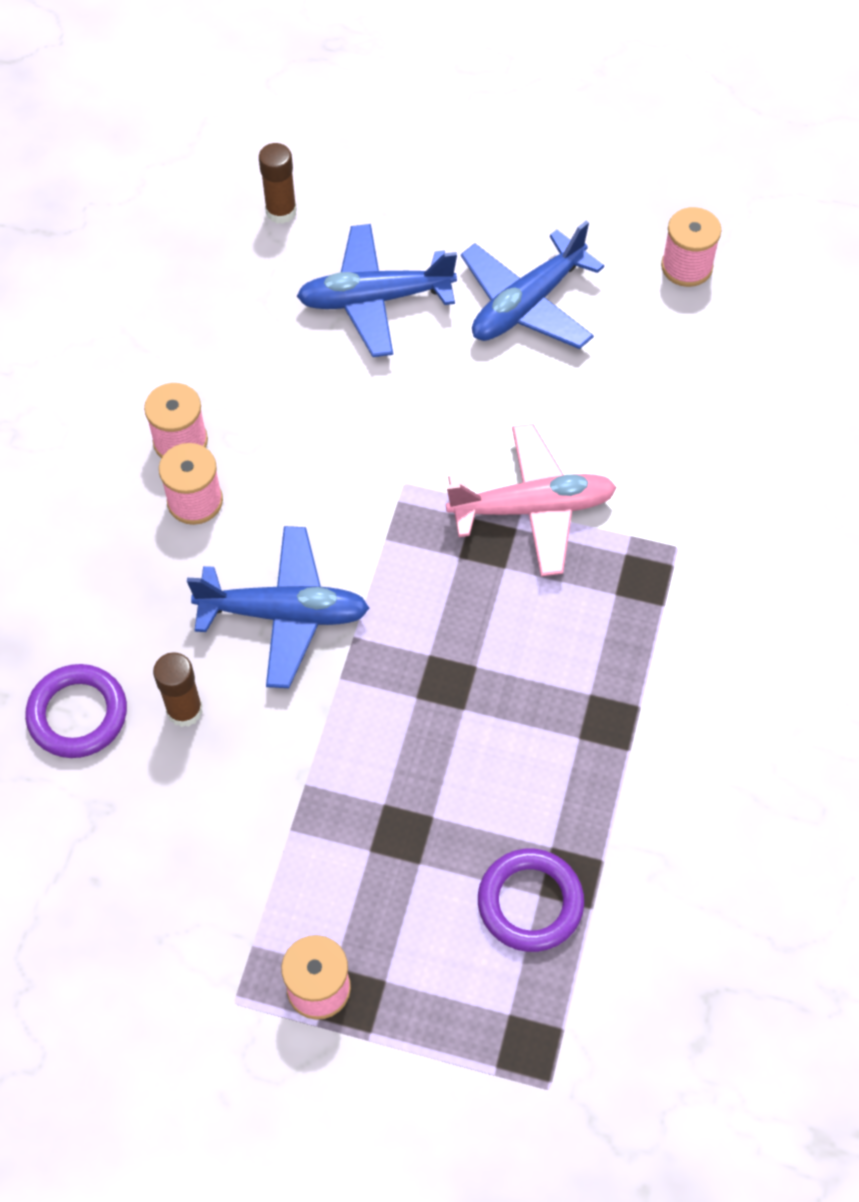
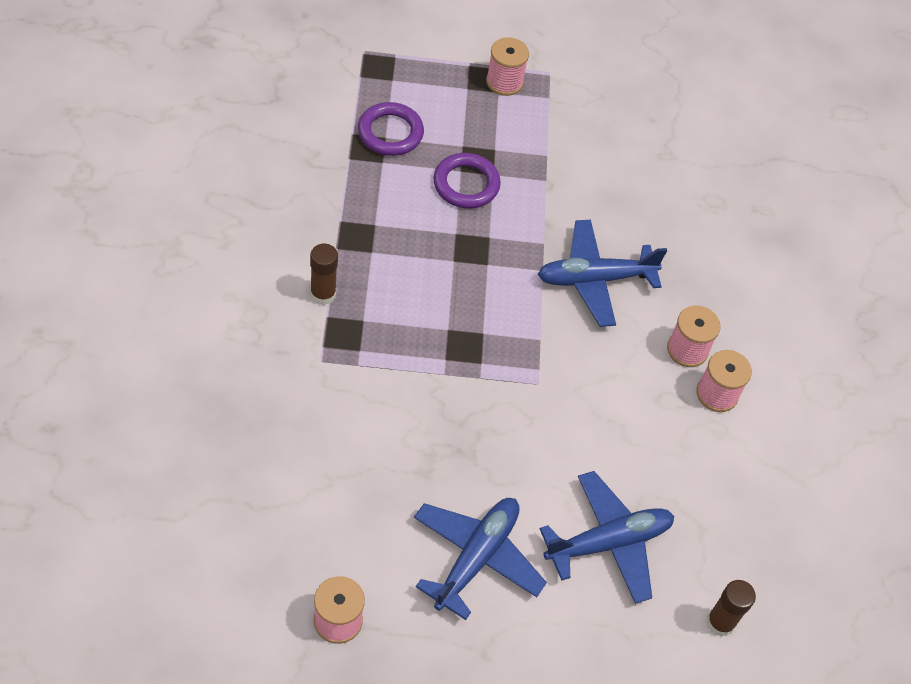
camera: 160 degrees right, 5 degrees down
purple ring [25,664,127,758] -> purple ring moved to [433,153,501,208]
brown glue stick [153,652,203,727] -> brown glue stick moved to [310,244,338,305]
pink plane [446,424,617,576] -> none

